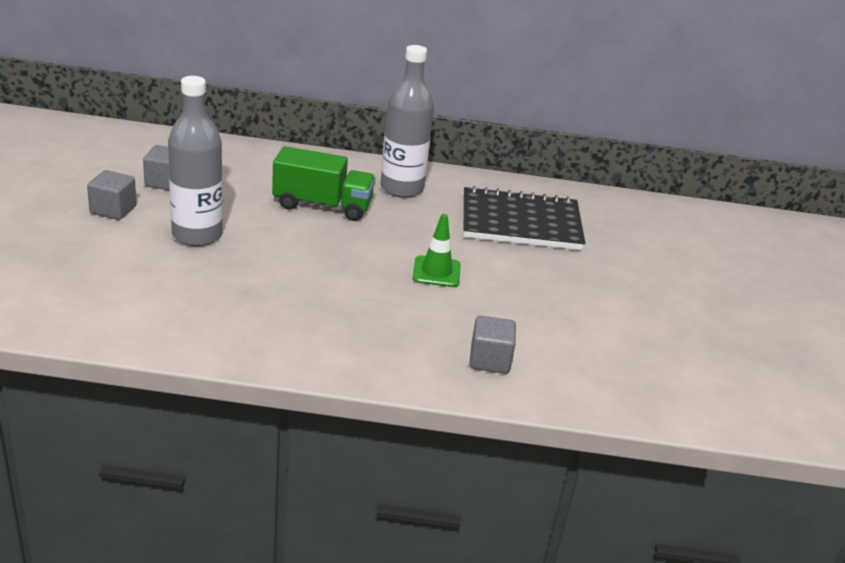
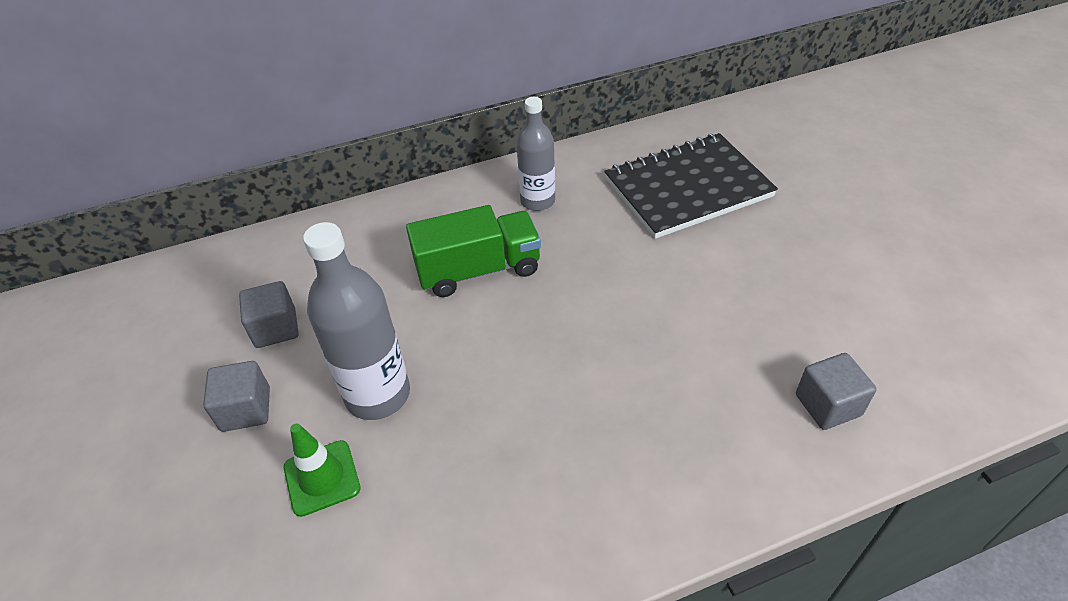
camera: 20 degrees left, 15 degrees up
grey bottle [380,45,434,198] -> grey bottle [516,97,555,211], size x0.66
green traffic cone [412,214,461,287] -> green traffic cone moved to [284,423,361,517]

